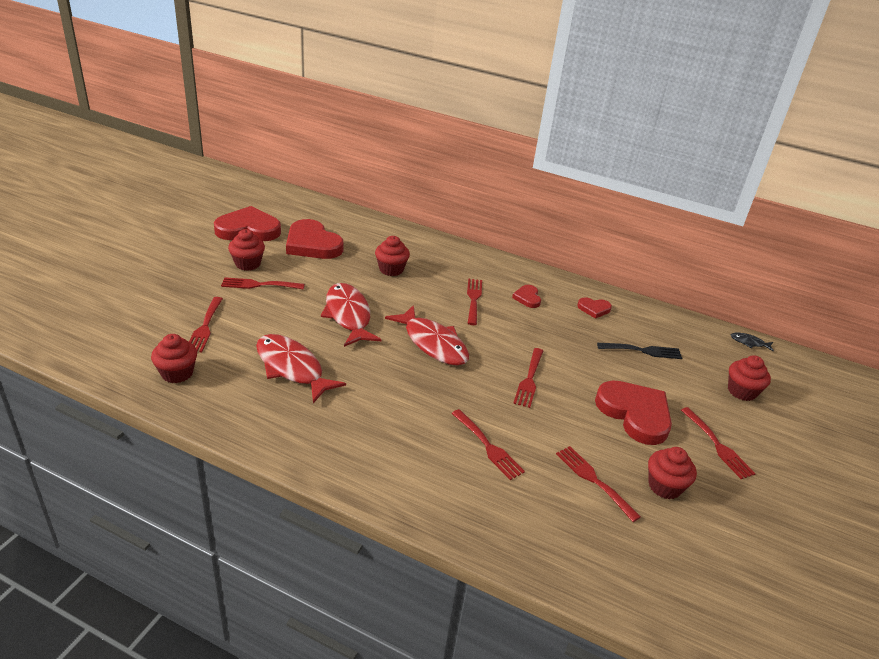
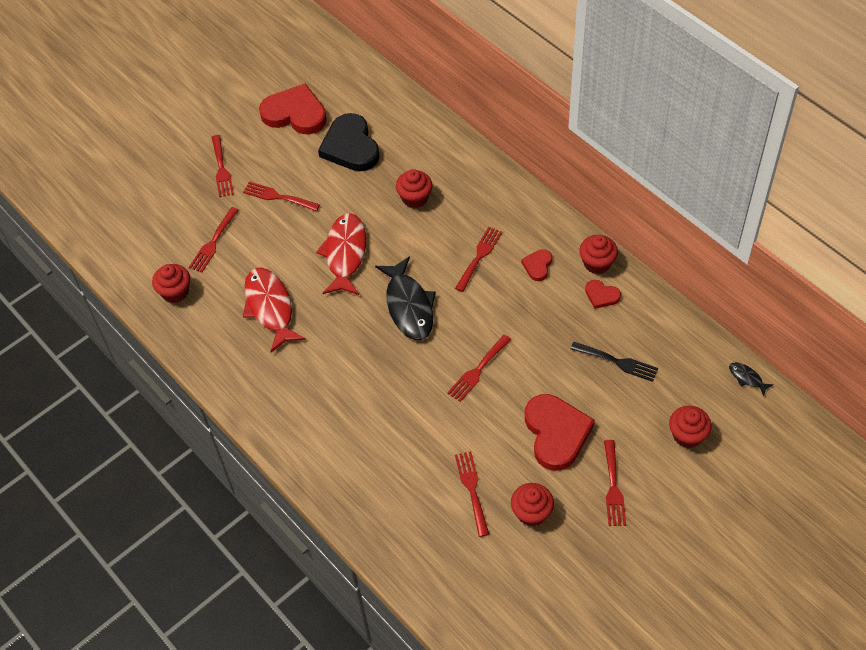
camera: 30 degrees right, 20 degrees up
red cupcake [228,229,265,271] -> red cupcake moved to [579,235,618,274]
red heart [286,219,343,259] -> black heart [318,113,380,171]
red fish [385,305,469,365] -> black fish [375,256,436,340]
red fork [451,409,525,480] -> red fork moved to [212,135,234,197]

